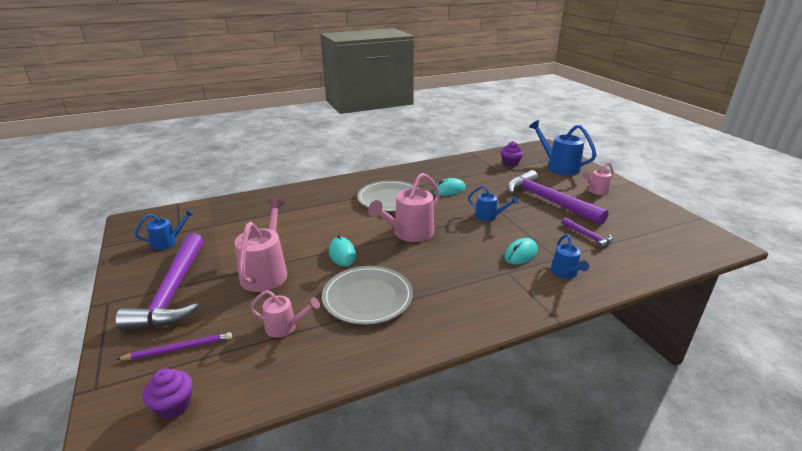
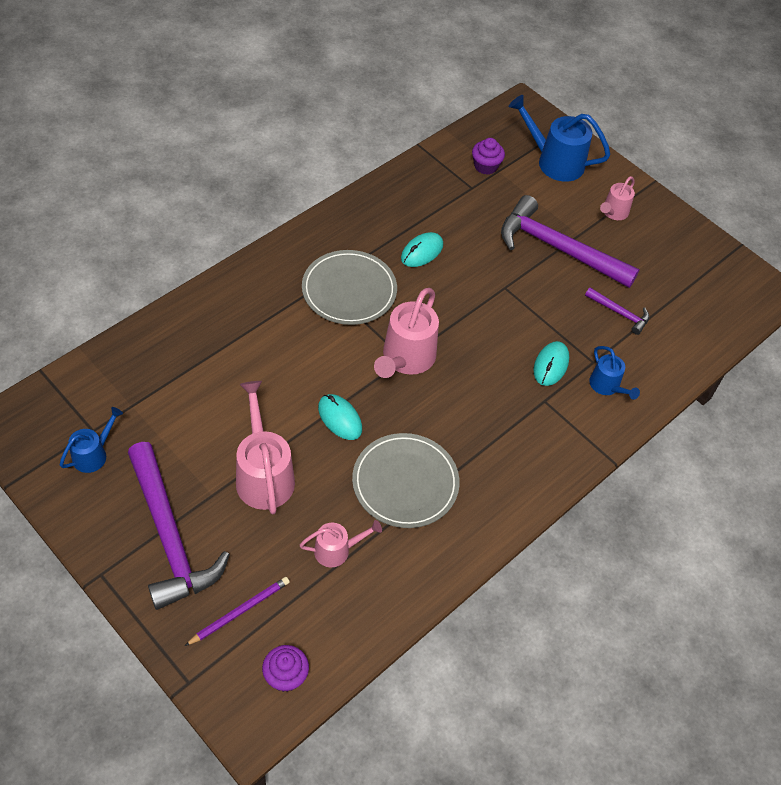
camera: 25 degrees left, 25 degrees up
blue watering can [468,185,519,221] -> none

